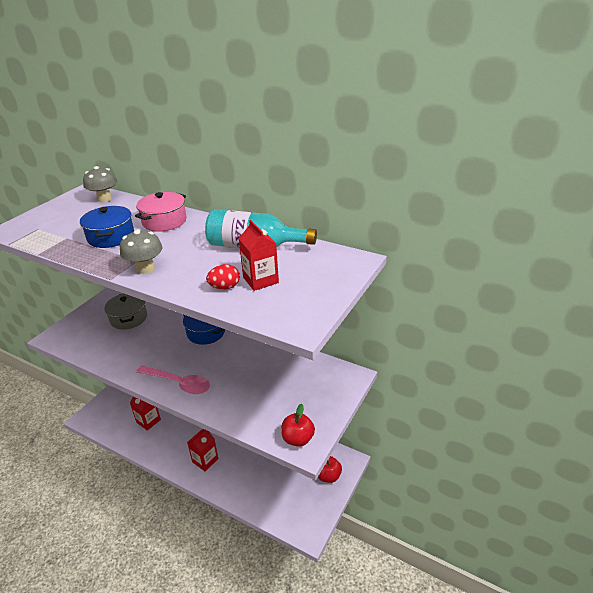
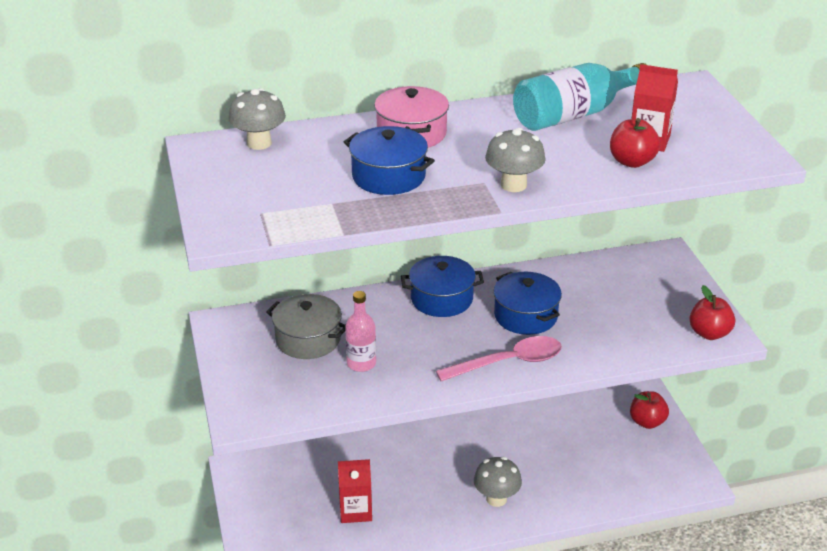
camera: 45 degrees left, 0 degrees up
red carton [187,429,218,471] -> grey mushroom [474,456,522,507]
red egg [206,264,240,290] -> red apple [610,118,660,168]
none -> pink bottle [345,291,376,372]
none -> blue pot [493,272,562,335]

